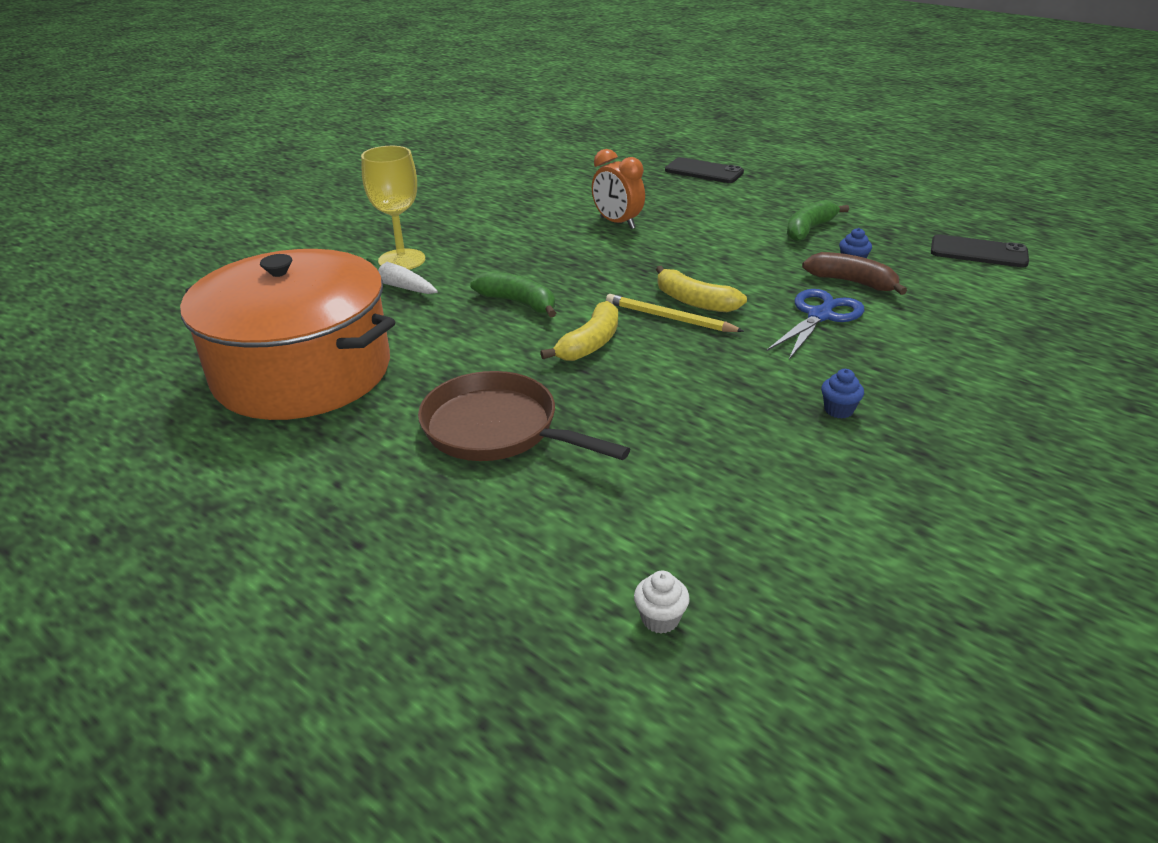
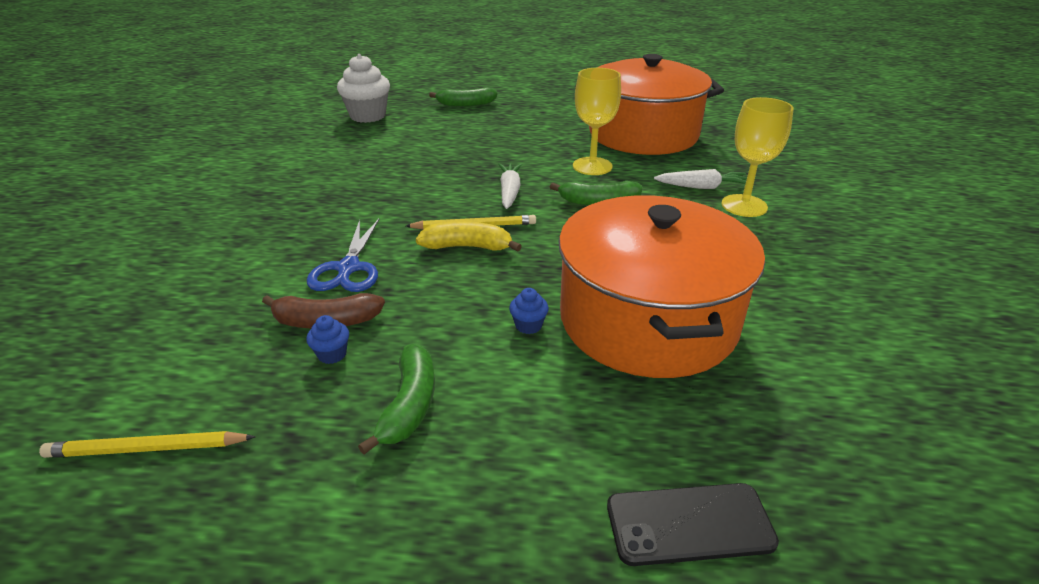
camera: 145 degrees right, 0 degrees up
brown pan [418,371,630,461] -> none
yellow banana [540,301,618,361] -> white carrot [498,163,522,209]
orange clock [592,149,645,229] -> orange pot [558,195,765,378]
white cupcake [634,571,690,634] -> white cupcake [337,54,390,123], size x2.29
blue cupcake [821,369,864,419] -> blue cupcake moved to [509,288,549,334]
black phone [931,234,1029,267] -> yellow pencil [39,431,256,458]
none -> green banana [429,87,498,107]
none -> yellow goblet [573,68,621,175]

